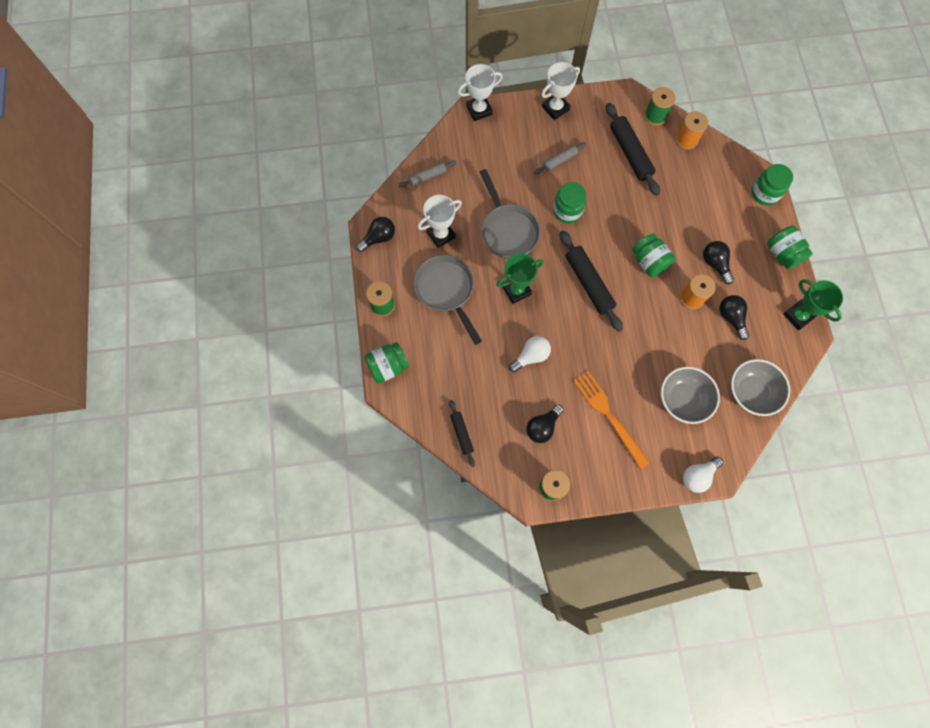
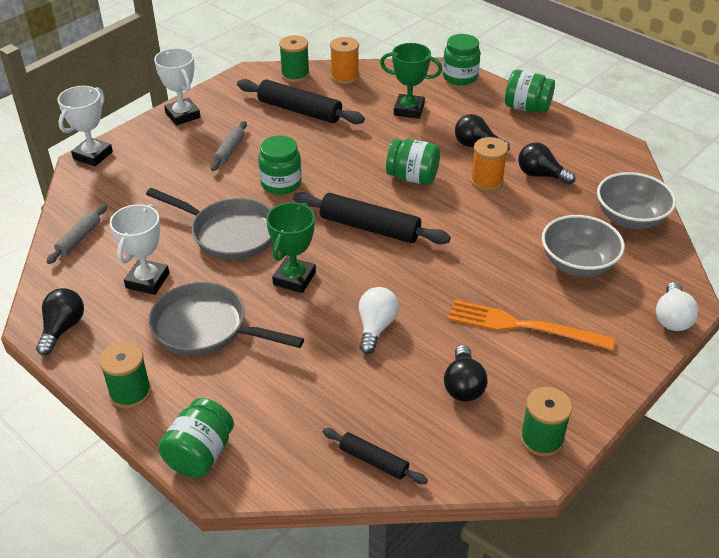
camera: 40 degrees left, 30 degrees down
white trophy [541,62,580,120] -> white trophy turned 45 degrees counterclockwise [154,48,200,125]
green trophy [783,279,843,330] -> green trophy moved to [380,43,442,119]

